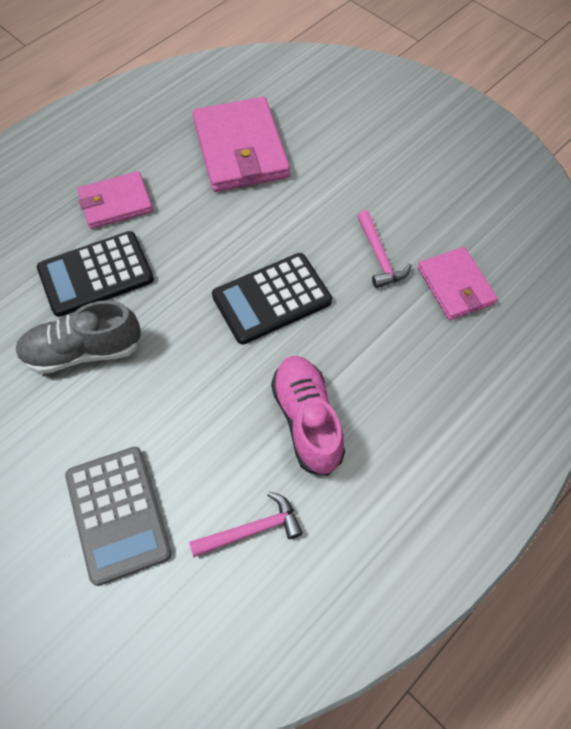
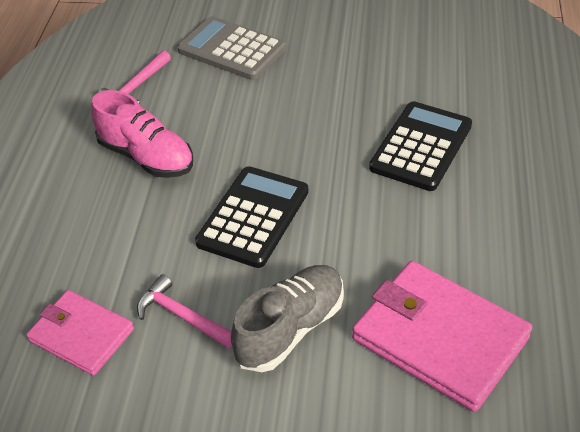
camera: 145 degrees right, 15 degrees down
grey shoe [15,300,142,374] -> grey shoe moved to [231,265,344,372]
pink wallet [78,171,153,229] -> none

